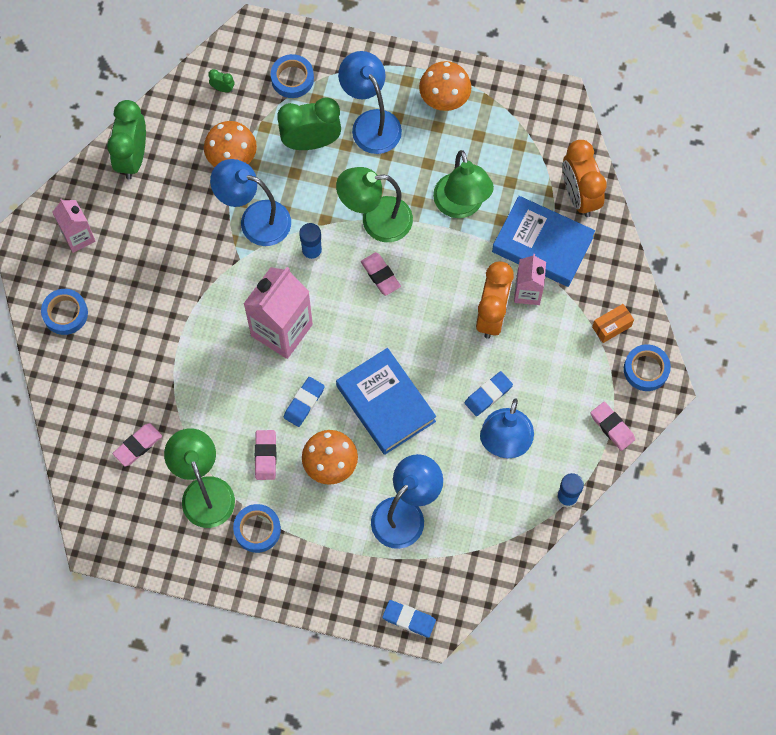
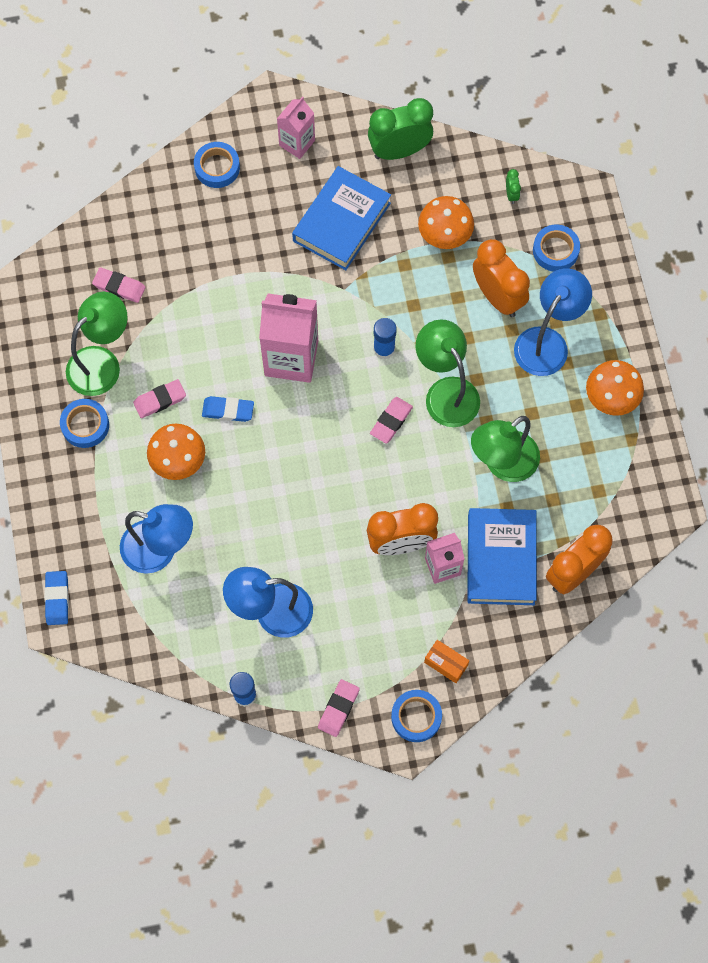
camera: 65 degrees right, 0 degrees up
blue lamp [210,159,291,246] -> none
green clock [277,97,341,150] -> orange clock [473,239,530,317]
blue book [336,348,436,455] -> blue book moved to [292,166,391,270]
blue eraser [464,371,513,416] -> none

